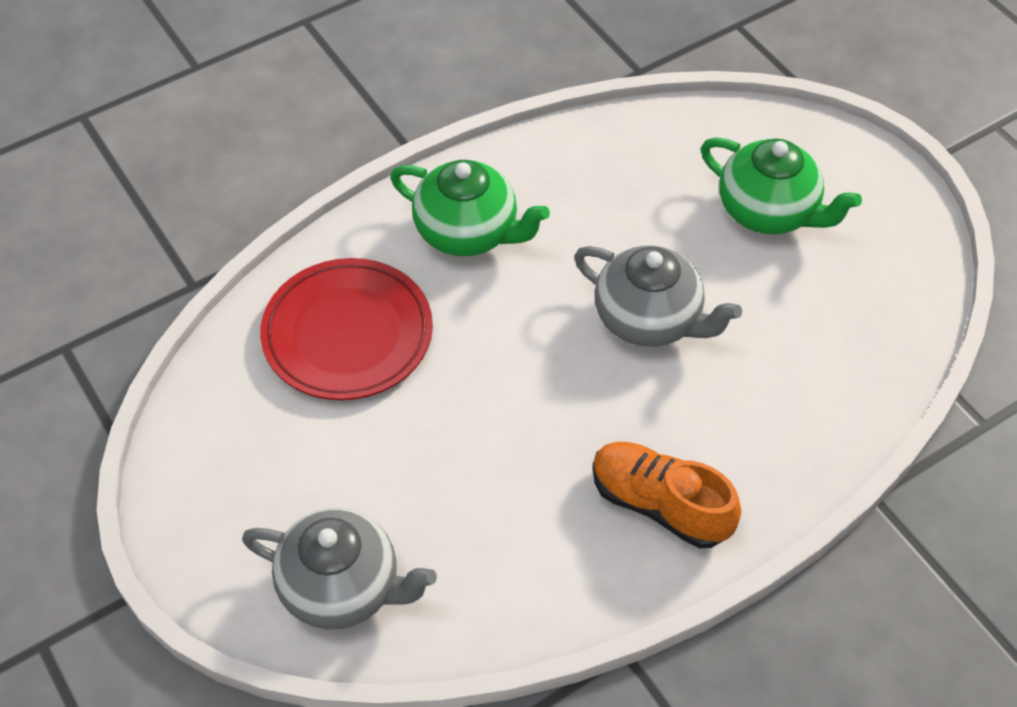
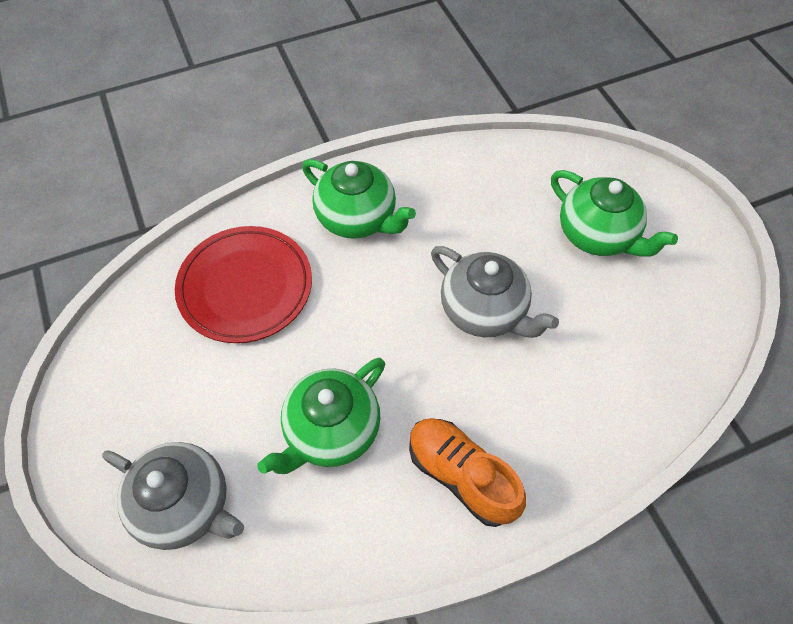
camera: 10 degrees right, 5 degrees up
none -> green teapot [257,358,385,474]

